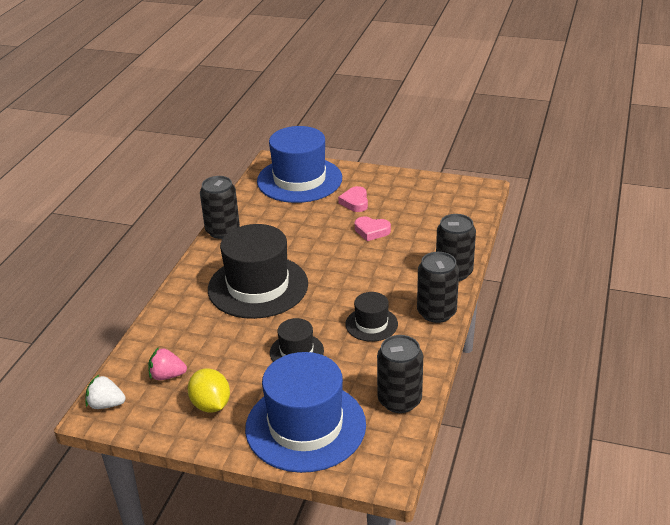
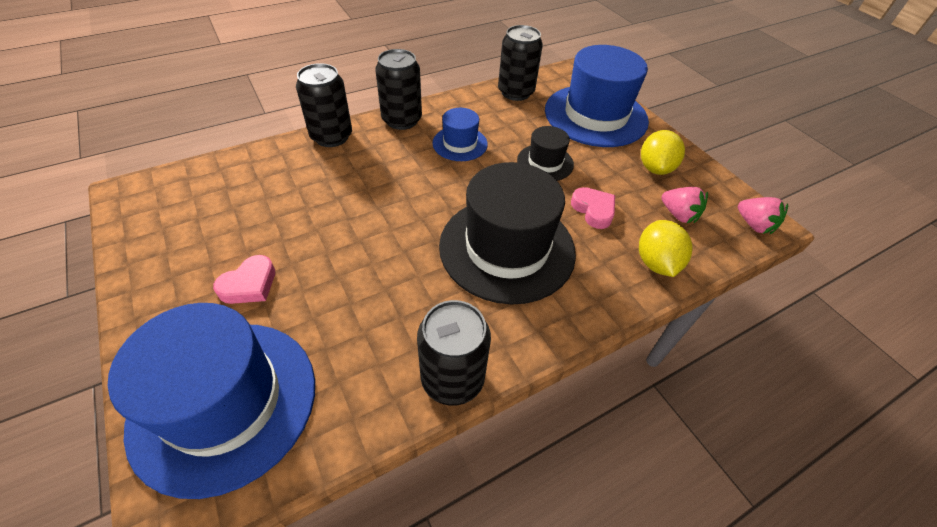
camera: 140 degrees left, 15 degrees up
white strawberry [85,375,126,409] -> pink strawberry [738,197,788,235]
black hat [345,292,398,342] -> blue hat [433,108,488,161]
pink heart [355,216,391,241] -> pink heart moved to [571,187,615,229]
none -> yellow lemon [639,220,693,277]

